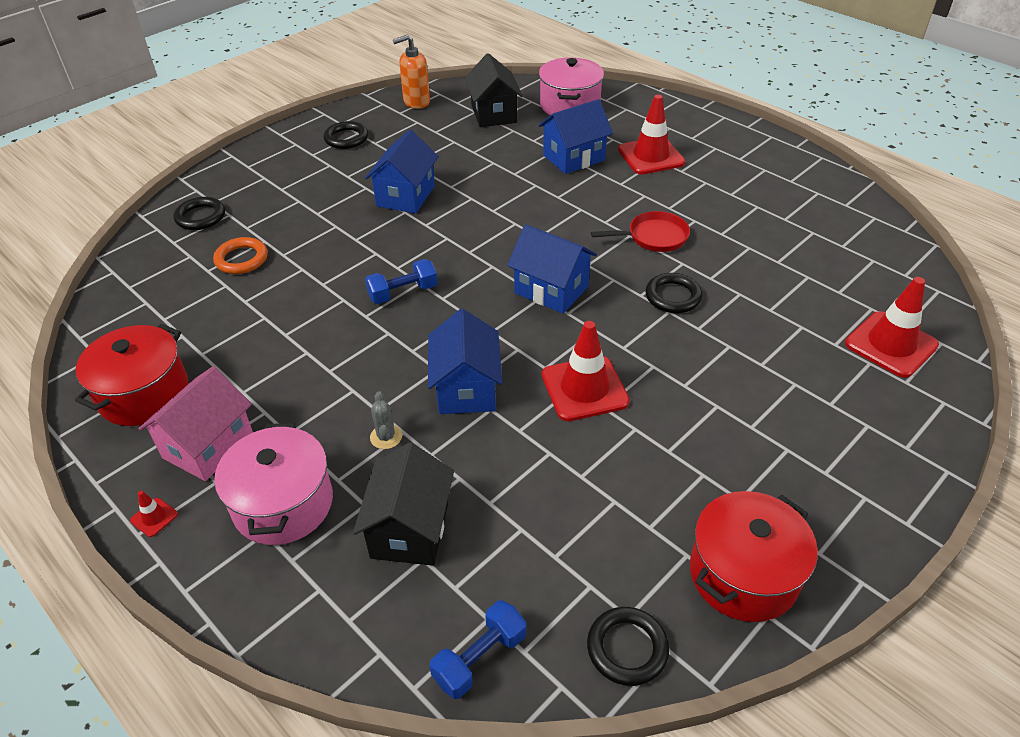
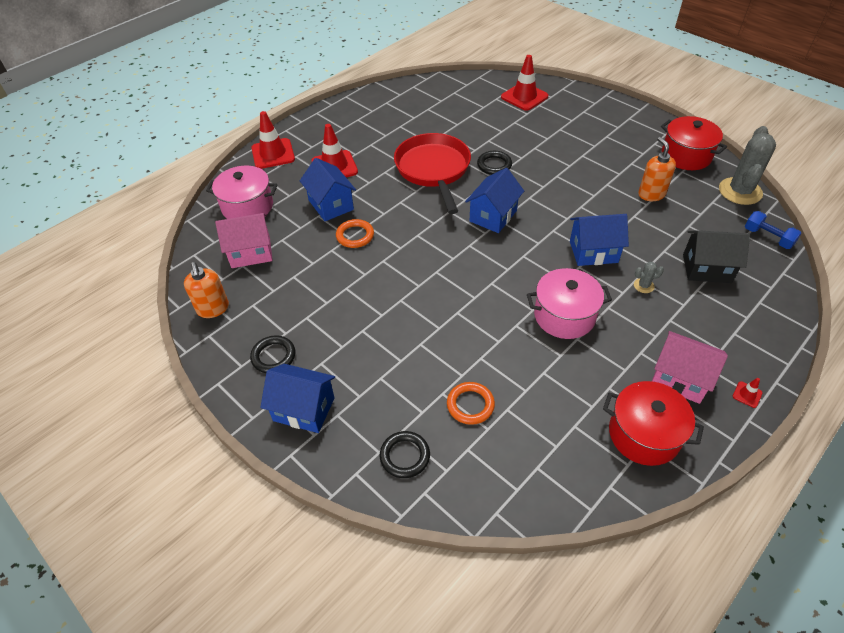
camera: 90 degrees left, 5 degrees up
pink pot [214,422,333,545] -> pink pot moved to [527,268,612,339]
blue house [365,130,439,214] -> blue house moved to [260,364,335,433]
blue dumbbell [365,259,437,304] -> none
black house [465,53,523,127] -> pink house [215,213,273,268]
red traffic cone [542,321,630,421] -> red traffic cone moved to [251,111,295,169]
black ring [587,607,669,686] -> grey cactus [719,126,776,205]
red pan [591,211,690,252] -> red pan [394,133,471,214], size x1.92
none -> orange ring [336,219,374,248]
none -> orange soap dispenser [638,137,676,201]

